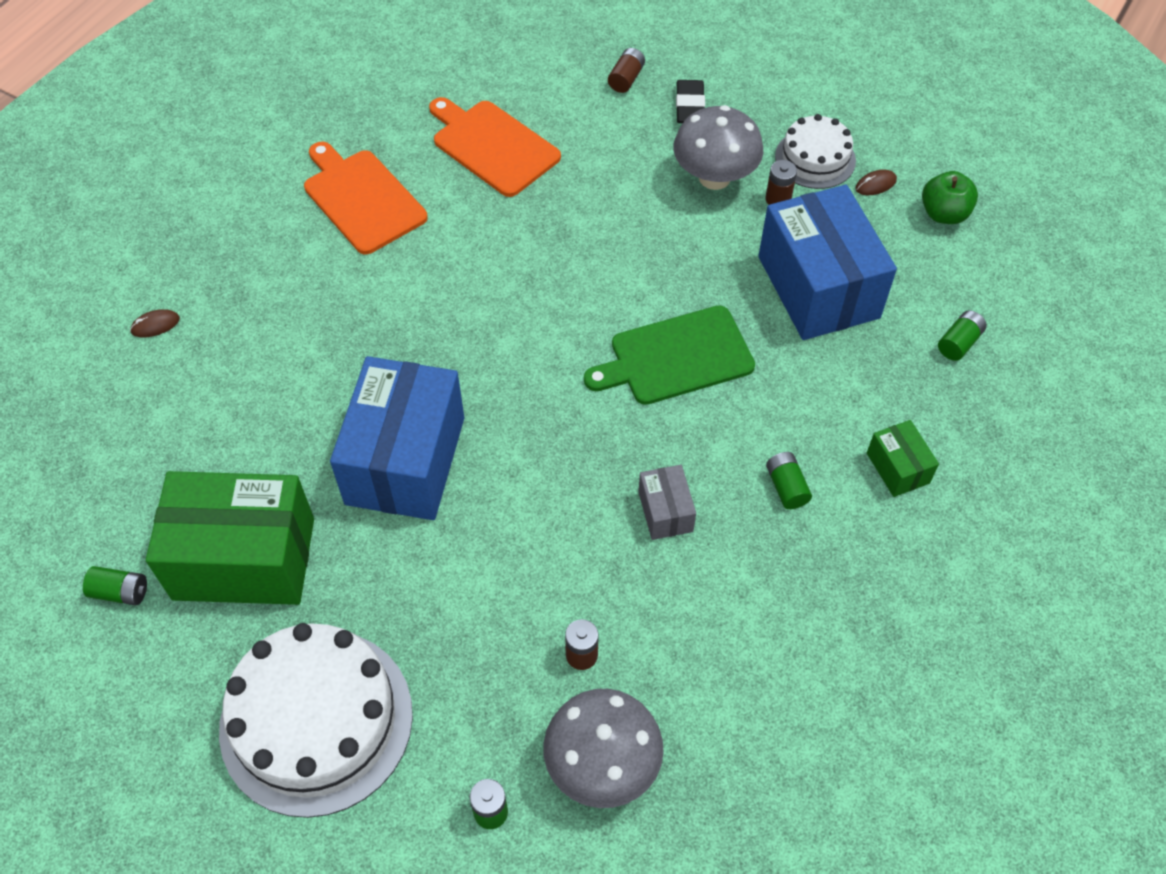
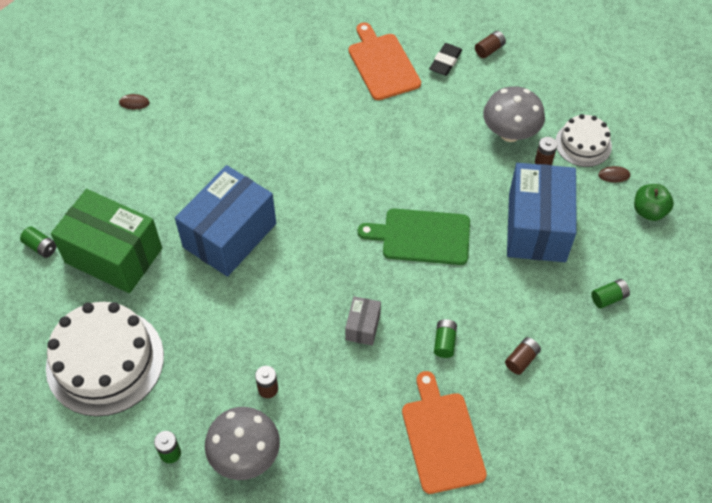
camera: 25 degrees right, 0 degrees up
orange cutting board [304,142,428,255] -> orange cutting board moved to [402,371,487,494]
black eraser [676,80,705,123] -> black eraser moved to [429,43,462,76]
green box [867,420,939,497] -> brown battery [505,337,541,375]

